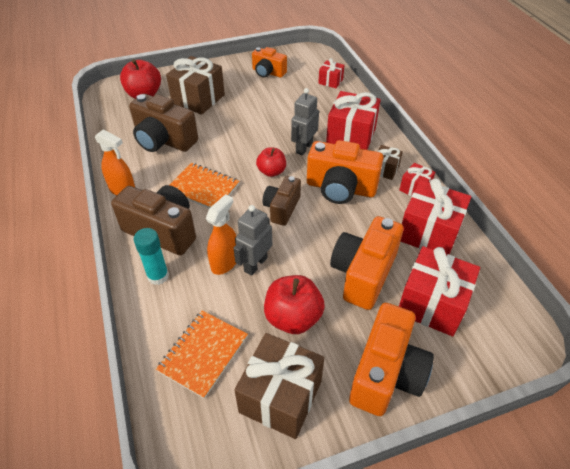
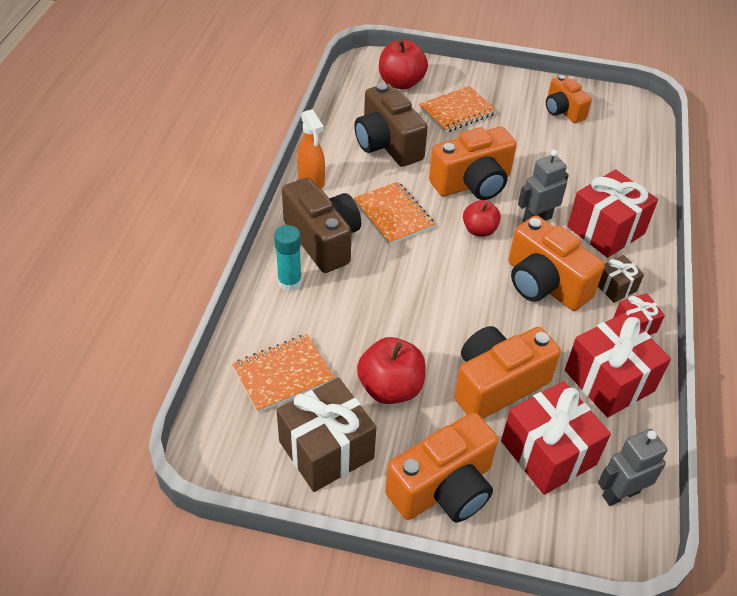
camera: 30 degrees right, 0 degrees up
brown gift [166,56,225,115] -> orange notebook [419,86,497,133]
orange spray bottle [206,194,236,275] -> none
grey robot [234,205,272,276] -> grey robot moved to [598,429,667,506]
brown camera [263,176,301,226] -> none
red gift [318,58,345,88] -> none
none -> orange camera [429,127,517,200]

